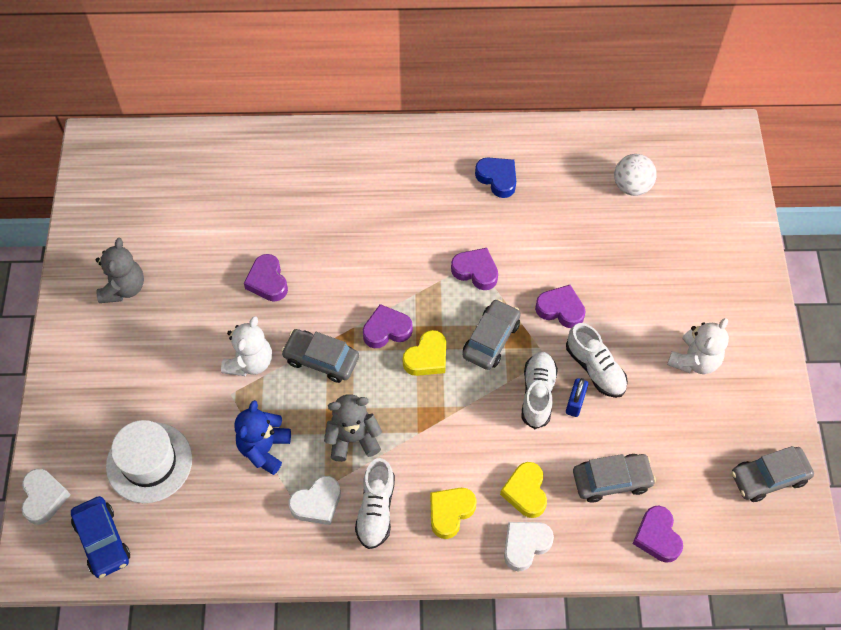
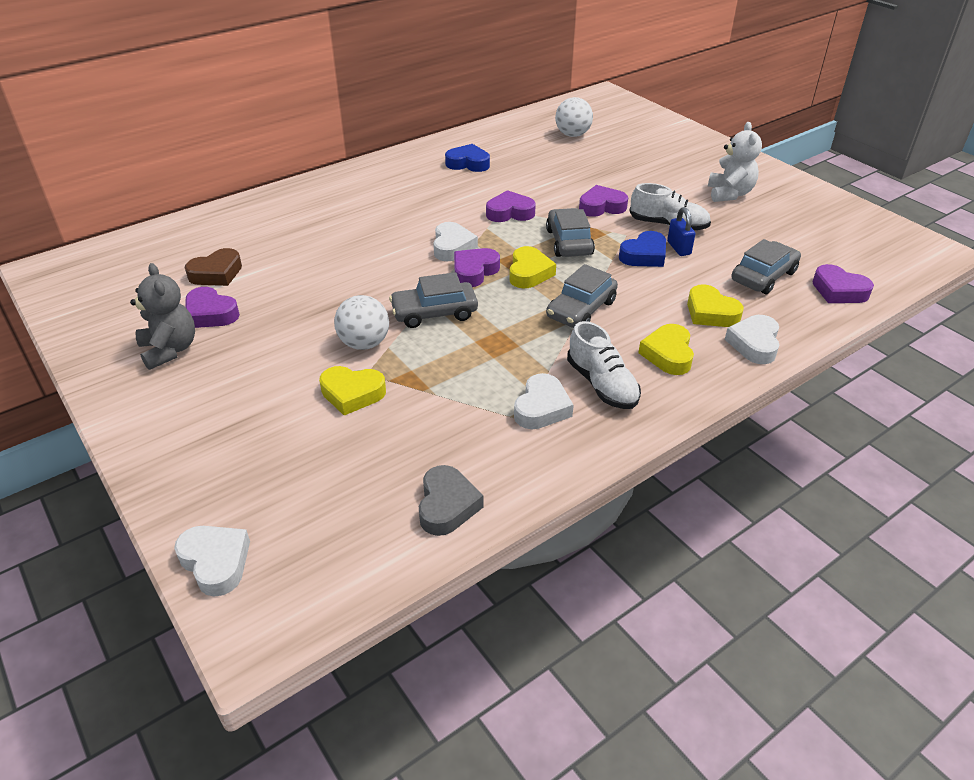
camera: 35 degrees left, 20 degrees down
blue car [71,496,130,578] -> none
white hat [106,420,192,503] -> none
white teddy bear [221,316,272,376] -> white ball [334,295,389,350]
blue teddy bear [234,400,291,475] -> none
purple heart [244,254,288,302] -> purple heart moved to [185,287,240,328]
grey teddy bear [324,394,382,462] -> none
white shoe [521,352,558,429] -> blue heart [619,231,666,267]
grey car [732,446,814,502] -> grey car moved to [546,264,618,328]
none -> brown heart [185,248,242,286]
none -> yellow heart [319,366,386,416]
none -> grey heart [419,465,483,536]
none -> white heart [433,222,478,261]

